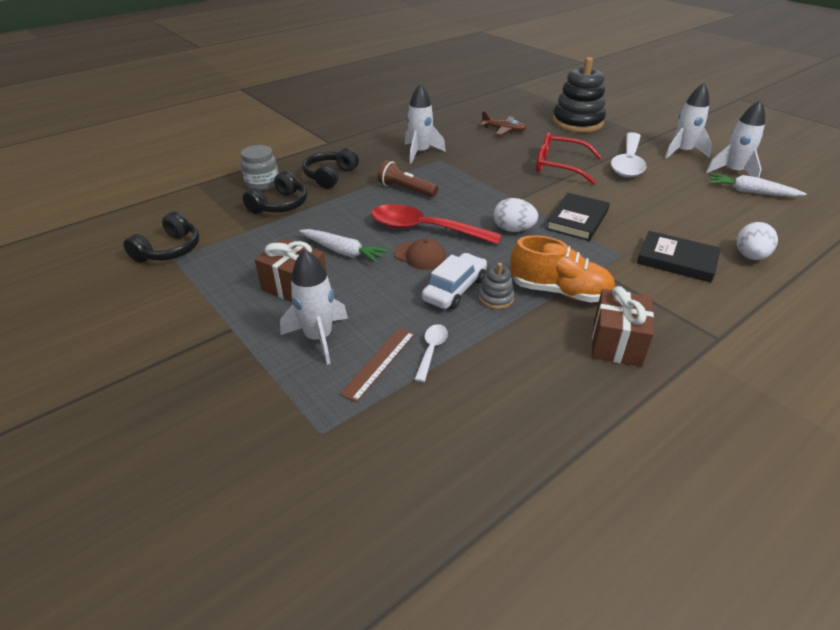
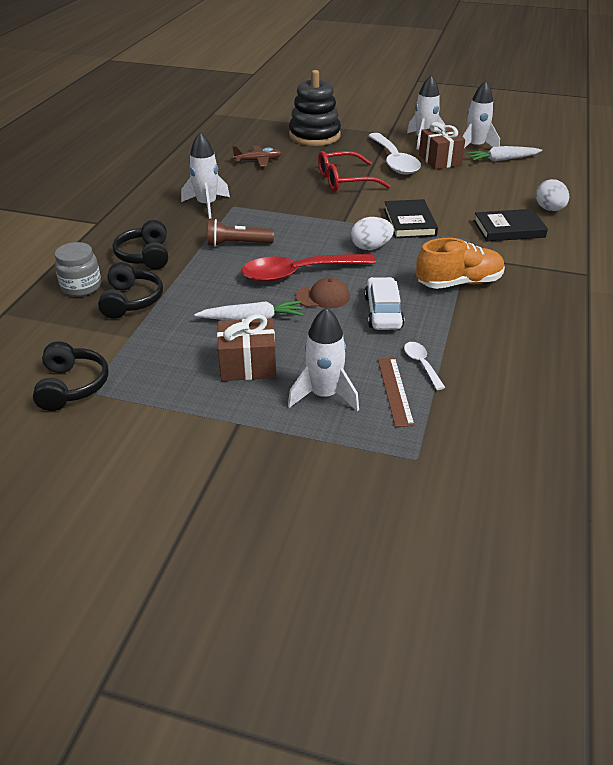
camera: 35 degrees left, 0 degrees up
grey stacking toy [479,263,514,309] -> none
brown gift [591,286,654,367] -> brown gift moved to [419,122,465,170]

